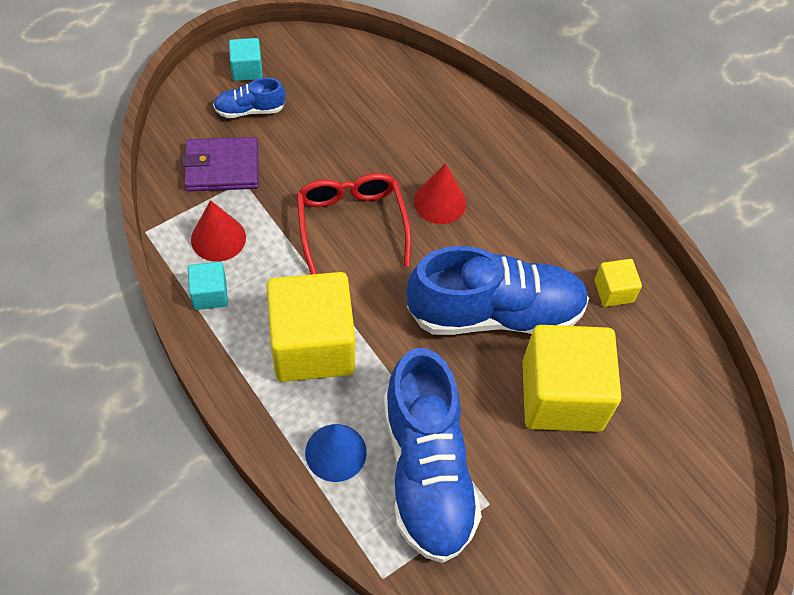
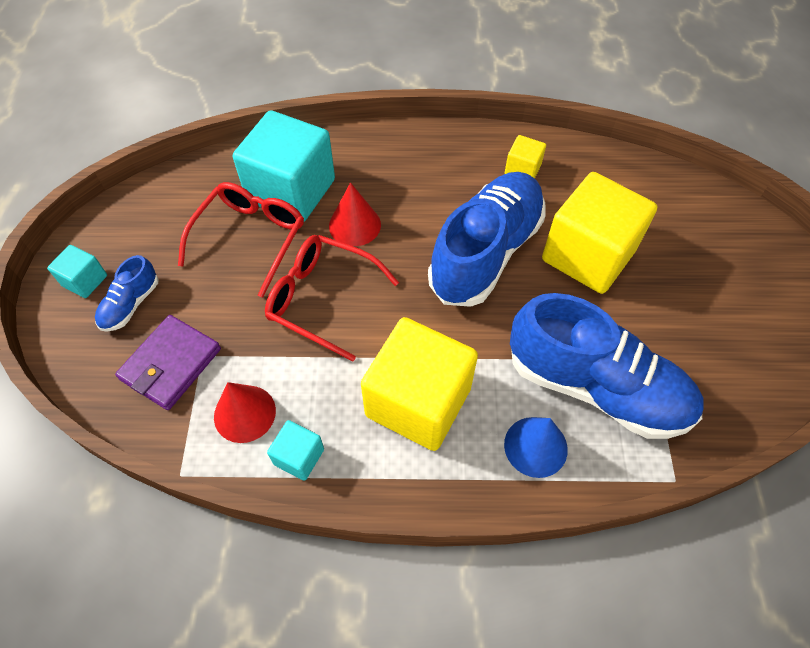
camera: 50 degrees left, 0 degrees up
none -> red glasses [178,182,304,298]
none -> turquoise cube [233,110,335,222]

